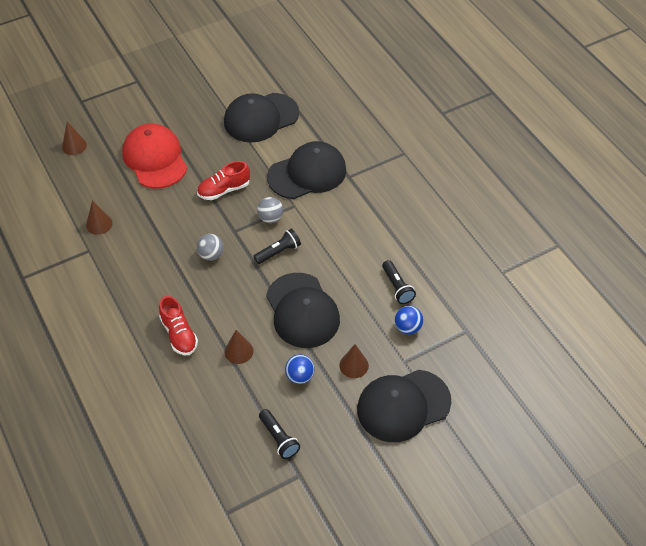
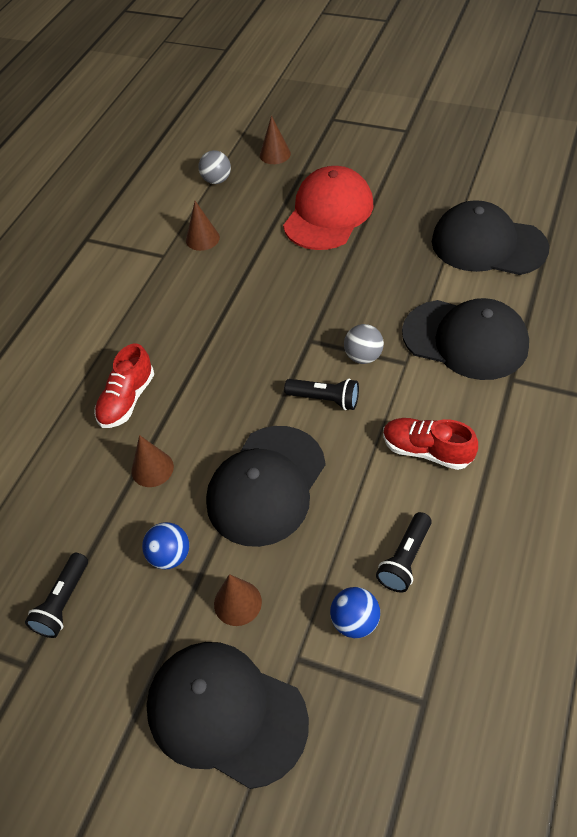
camera: 55 degrees right, 0 degrees up
red shoe [197,161,250,200] -> red shoe moved to [383,418,478,470]
grey ball [197,234,224,261] -> grey ball moved to [198,150,231,184]

